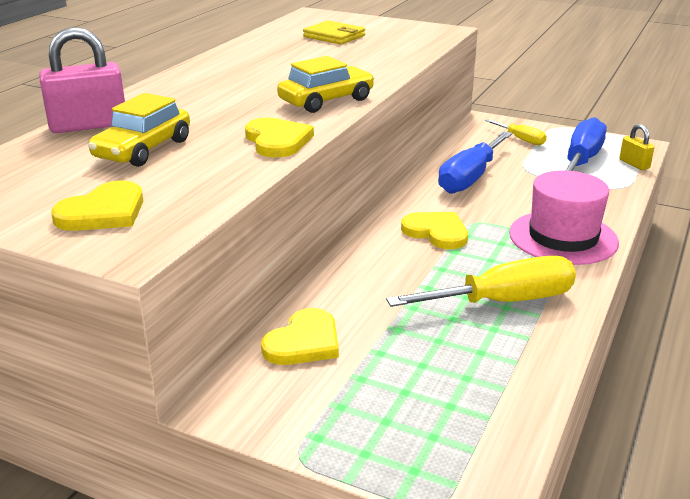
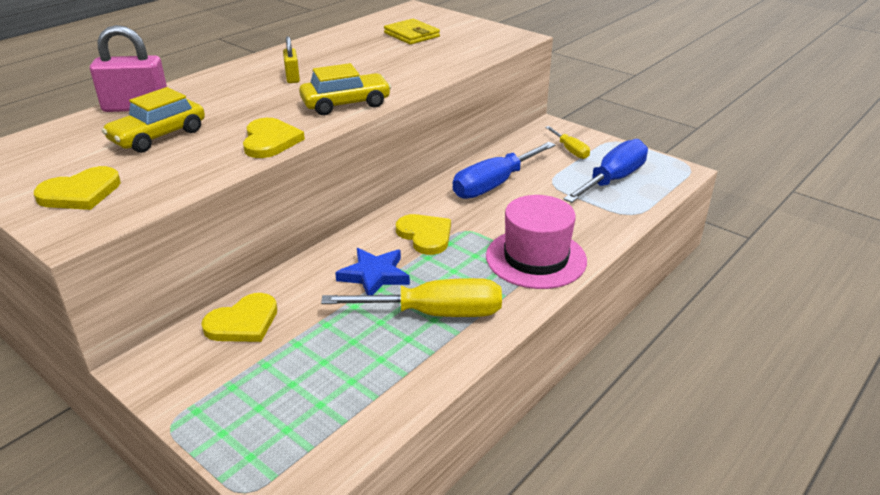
camera: 15 degrees right, 5 degrees up
yellow padlock [619,124,655,170] -> yellow padlock moved to [283,36,300,83]
none -> blue star [335,248,410,295]

